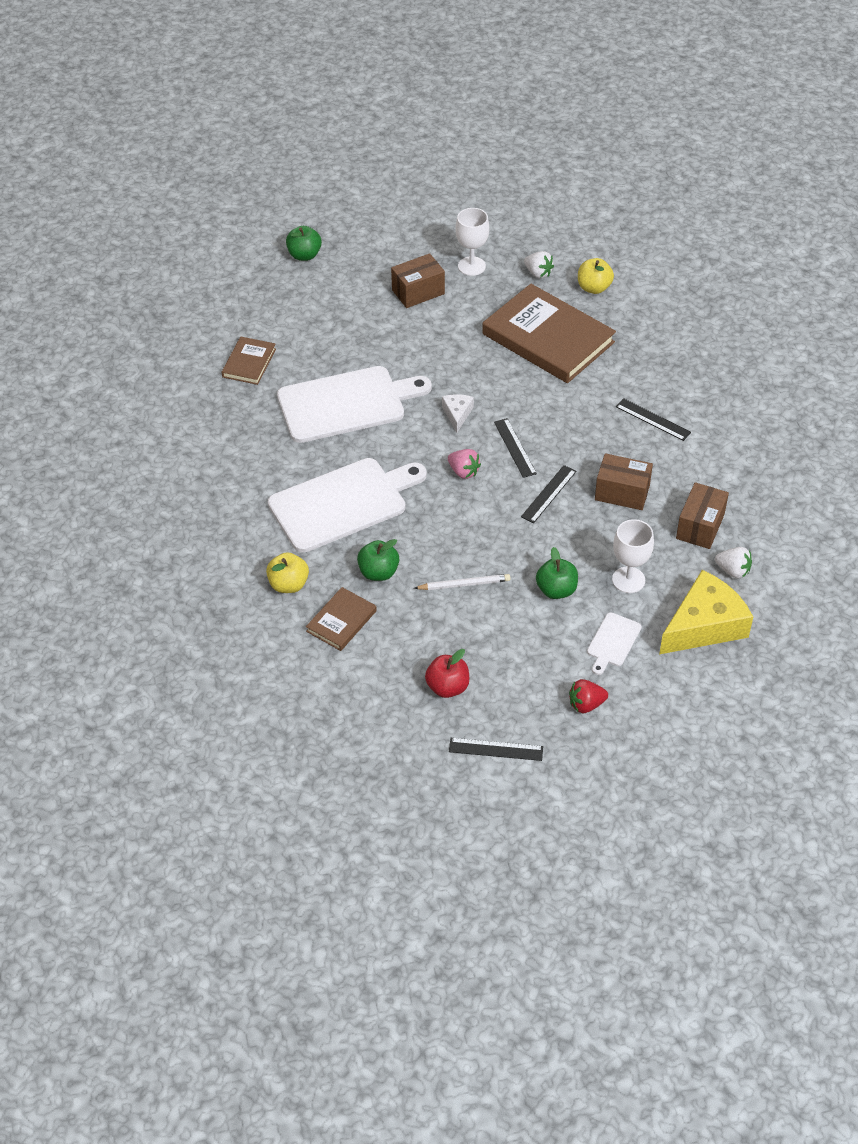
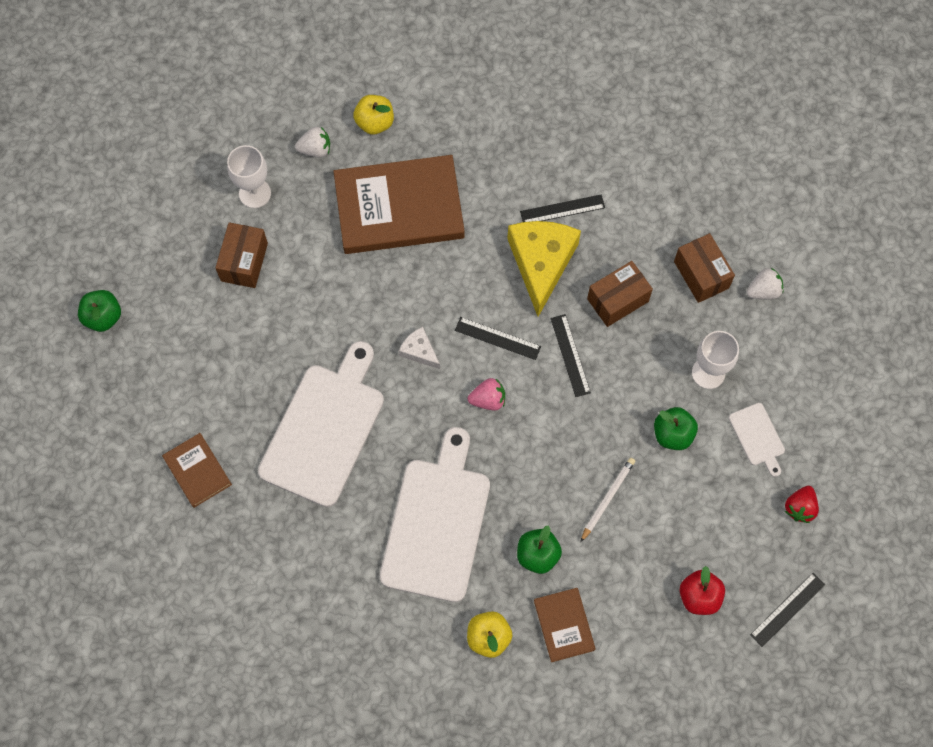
camera: 50 degrees left, 20 degrees up
yellow cheese [659,570,753,654] -> yellow cheese moved to [507,221,581,317]

